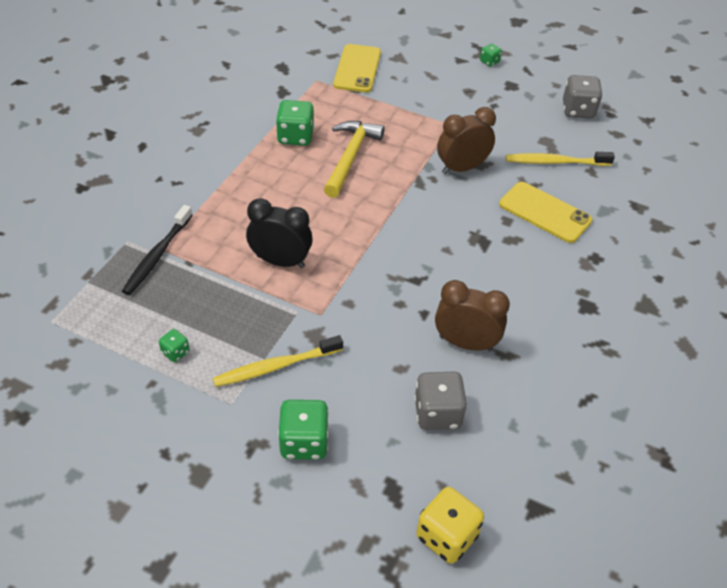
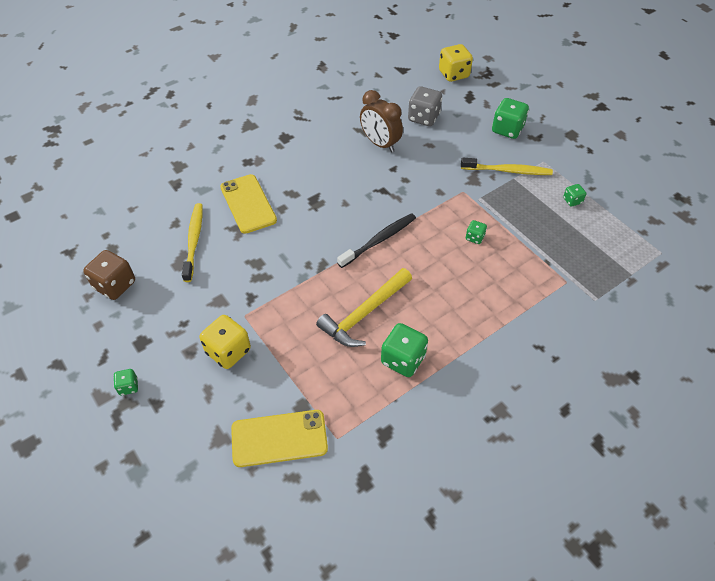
camera: 150 degrees left, 5 degrees up
black toothbrush [122,205,192,295] -> black toothbrush moved to [337,213,416,268]
black clock [246,198,313,268] -> green dice [466,220,487,244]
yellow phone [333,44,381,92] -> yellow phone turned 45 degrees clockwise [231,410,328,467]
brown clock [437,107,496,174] -> none
yellow toothbrush [506,152,615,166] -> yellow toothbrush turned 120 degrees counterclockwise [182,203,203,282]
grey dice [563,75,603,119] -> brown dice [83,250,135,300]
none -> yellow dice [200,315,251,369]

